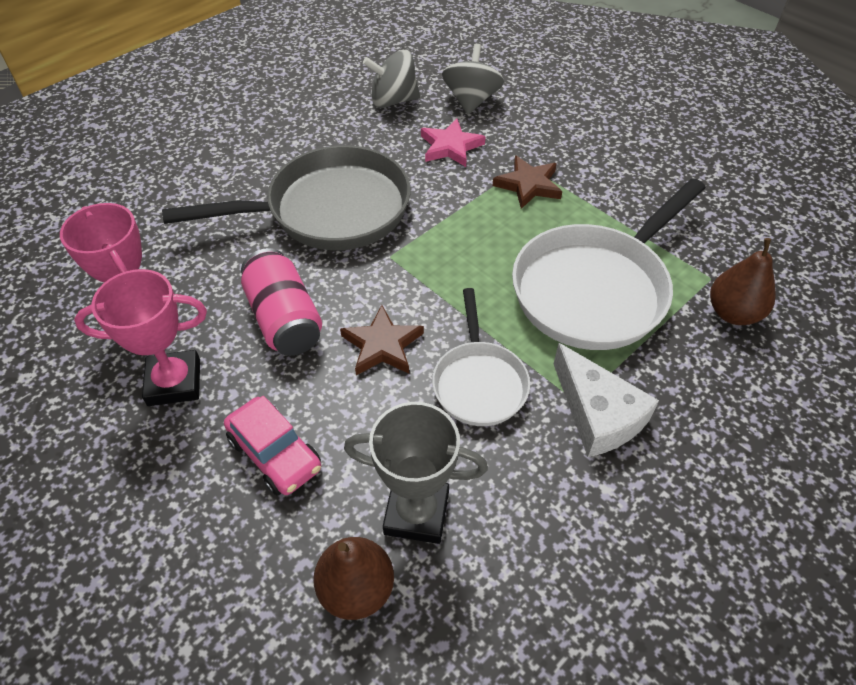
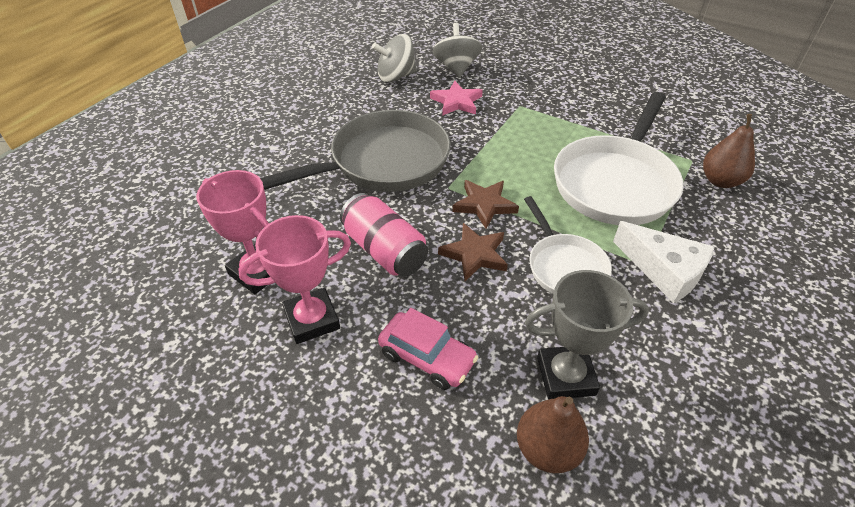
camera: 15 degrees left, 5 degrees down
brown star [492,155,562,209] -> brown star moved to [452,180,519,229]

